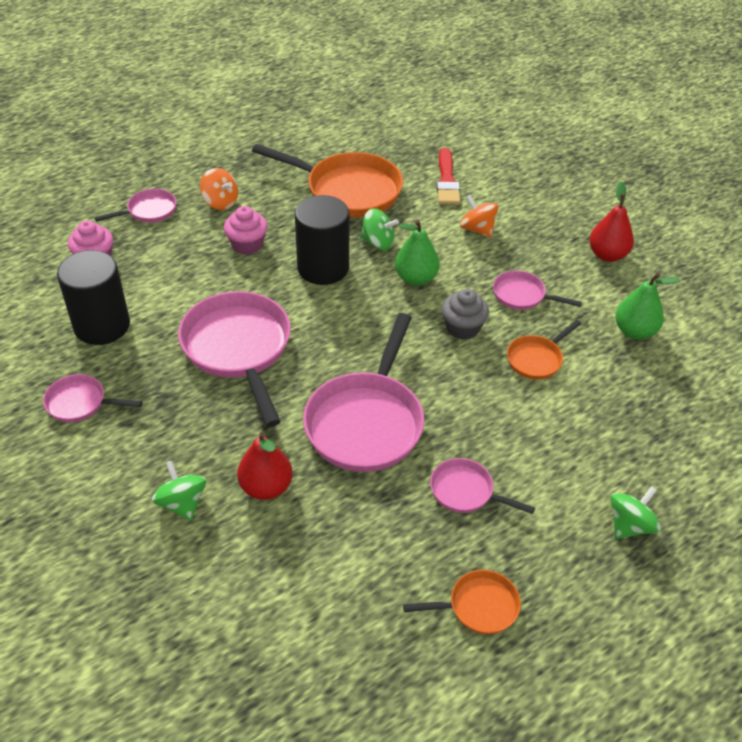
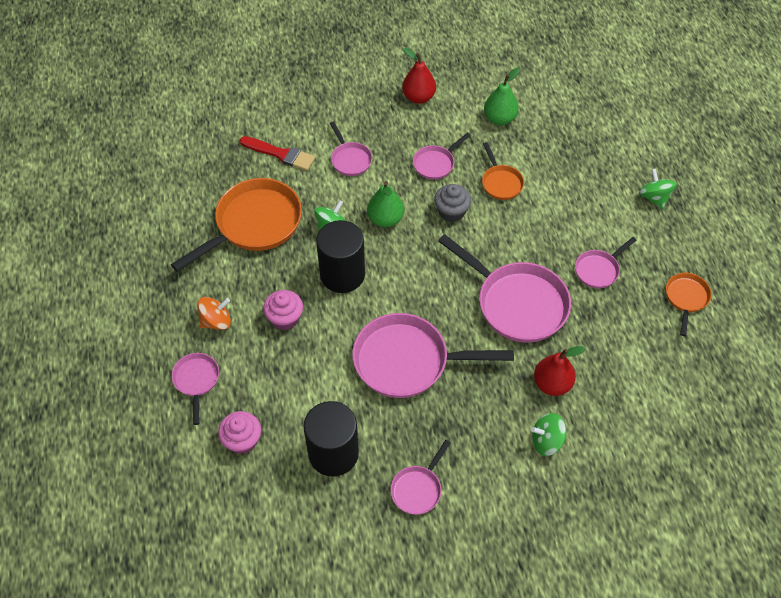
camera: 65 degrees left, 10 degrees up
orange spinning top [460,195,499,238] -> pink pan [330,121,372,176]

